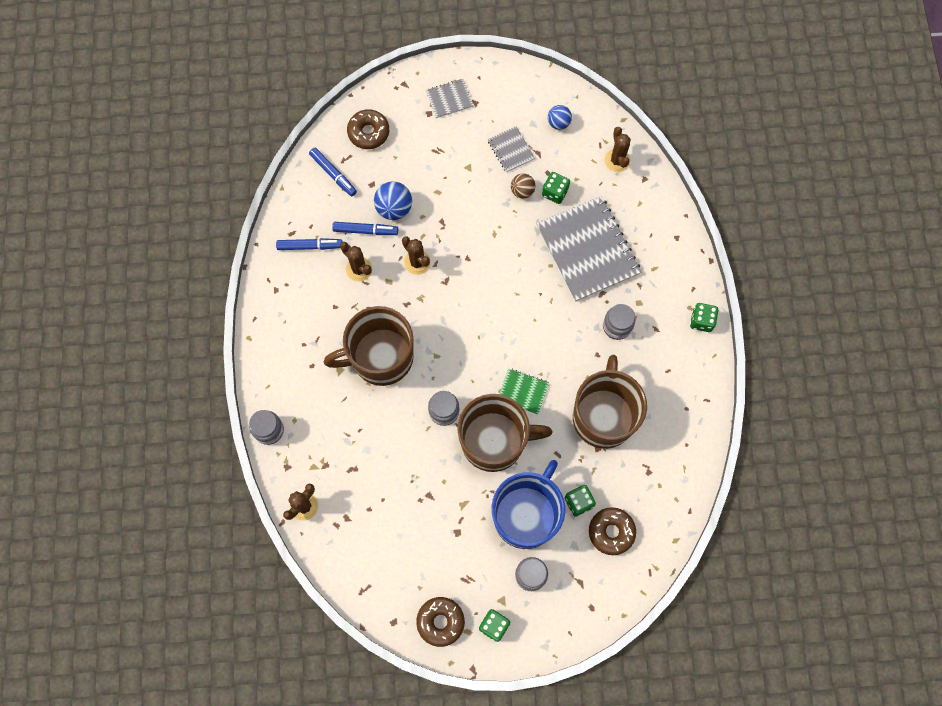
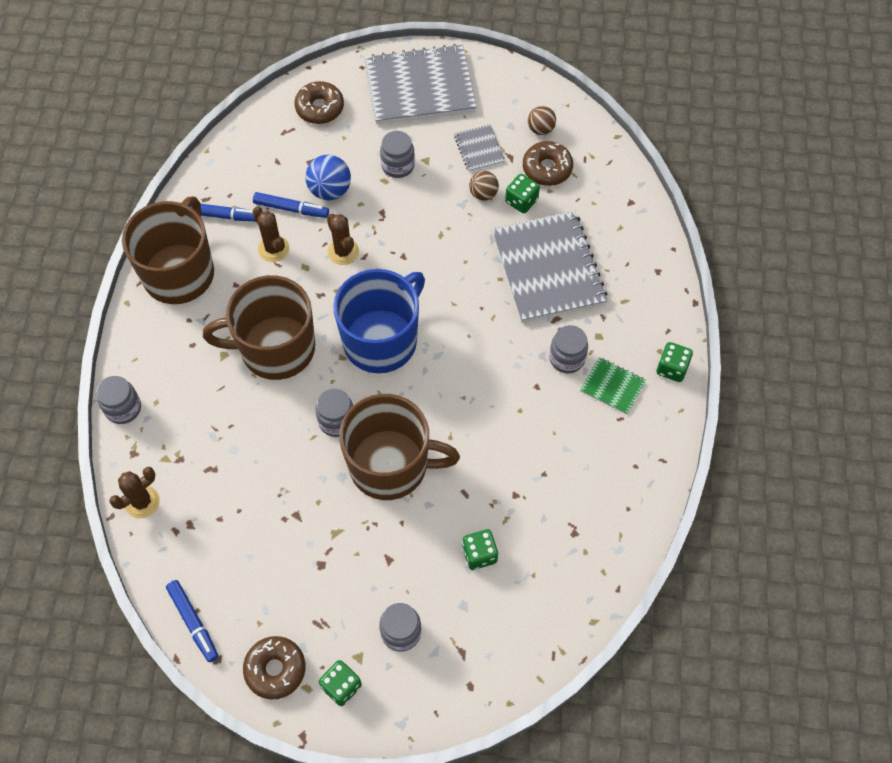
camera: 10 degrees right, 10 degrees down
blue marker [309,147,357,197] -> blue marker moved to [166,580,218,662]
grey notebook [426,79,474,118] -> grey notebook [365,44,476,124], size x2.17
blue mug [491,460,565,549] -> blue mug moved to [333,269,425,373]
green notebook [499,368,549,415] -> green notebook moved to [580,357,646,414]
blue ball [548,105,572,130] -> brown ball [528,106,556,135]
brown mug [573,355,647,449] -> brown mug moved to [122,196,214,304]
brown donut [589,507,636,555] -> brown donut moved to [523,141,573,186]
brown cactus [605,127,631,172] -> none
none -> grey jar [380,131,415,178]

